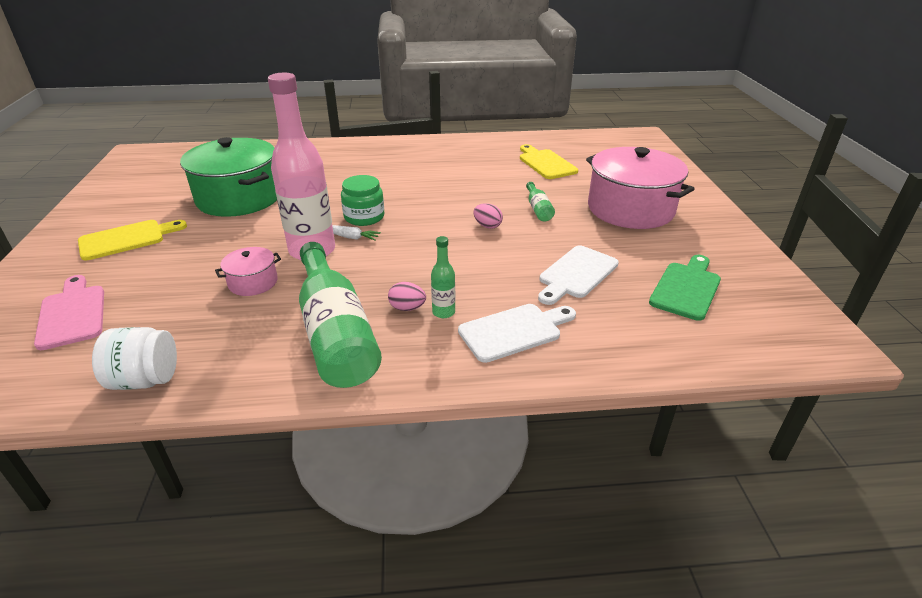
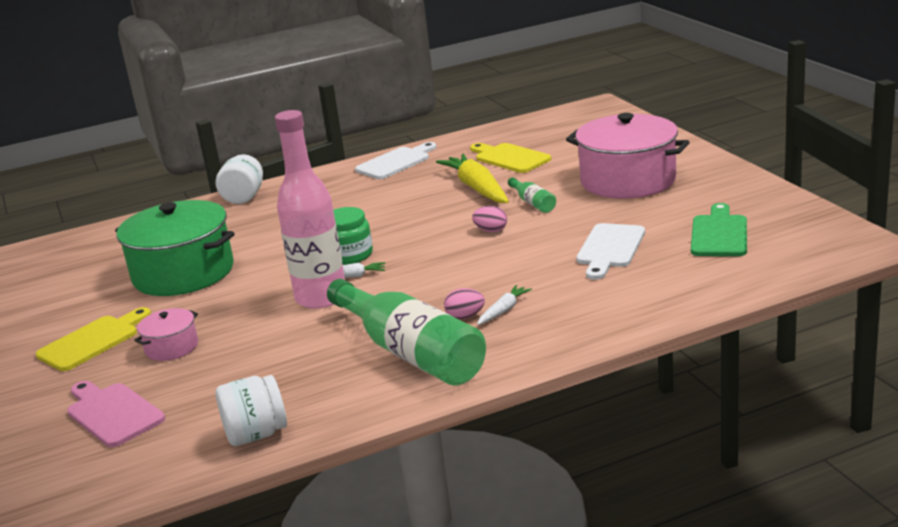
camera: 15 degrees left, 10 degrees down
pink pot [215,247,281,296] -> pink pot moved to [134,308,198,361]
green bottle [431,236,455,318] -> white carrot [477,285,532,325]
white cutting board [458,304,576,363] -> white cutting board moved to [355,142,437,179]
none -> white jar [216,154,263,204]
none -> yellow carrot [436,154,509,203]

